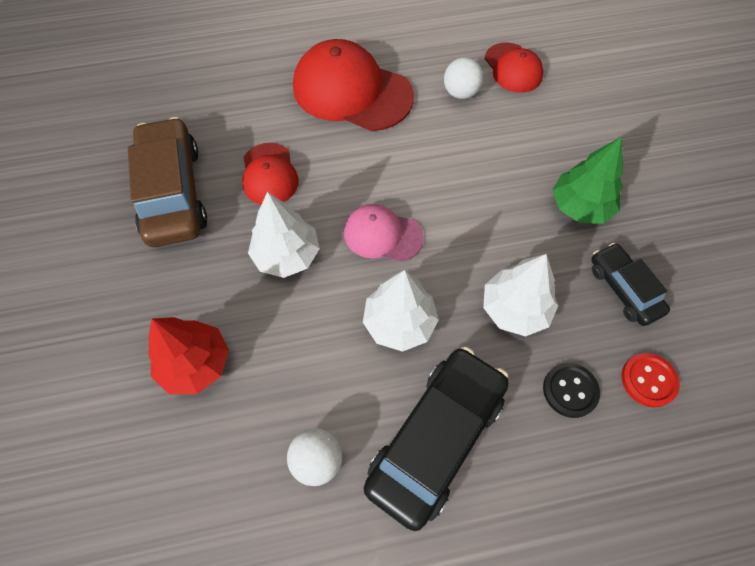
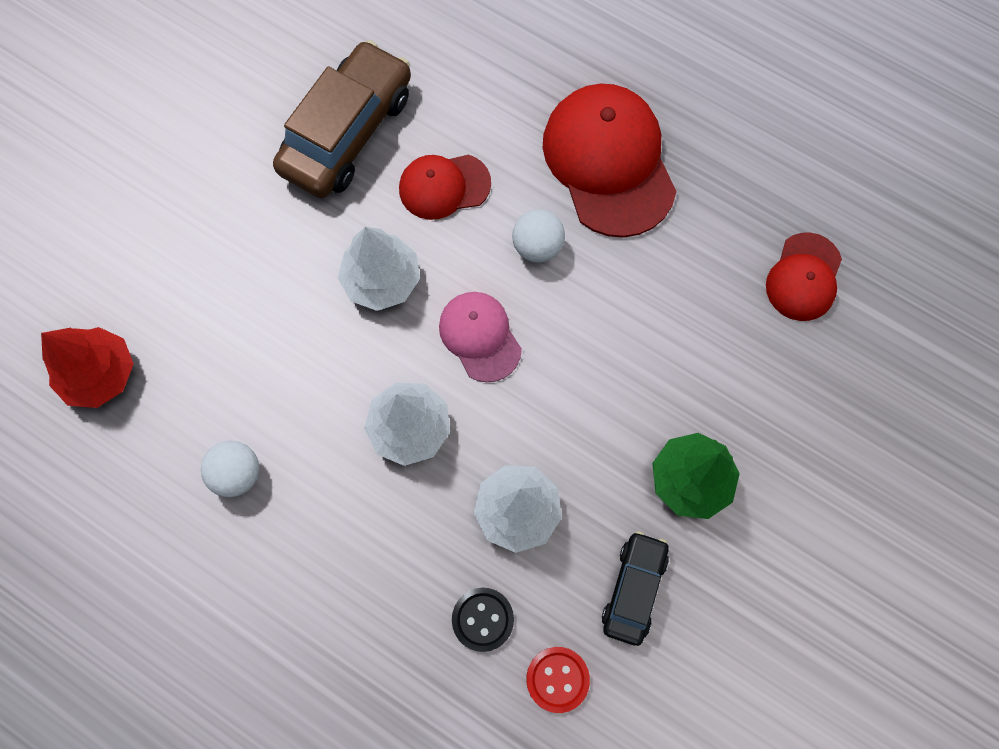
camera: 45 degrees right, 10 degrees up
red tree [148,317,229,394] -> red tree moved to [41,327,134,408]
red cap [242,143,299,205] -> red cap turned 45 degrees clockwise [399,155,491,220]
black car [364,347,509,531] -> none
white ball [444,57,483,99] -> white ball moved to [512,209,565,262]

